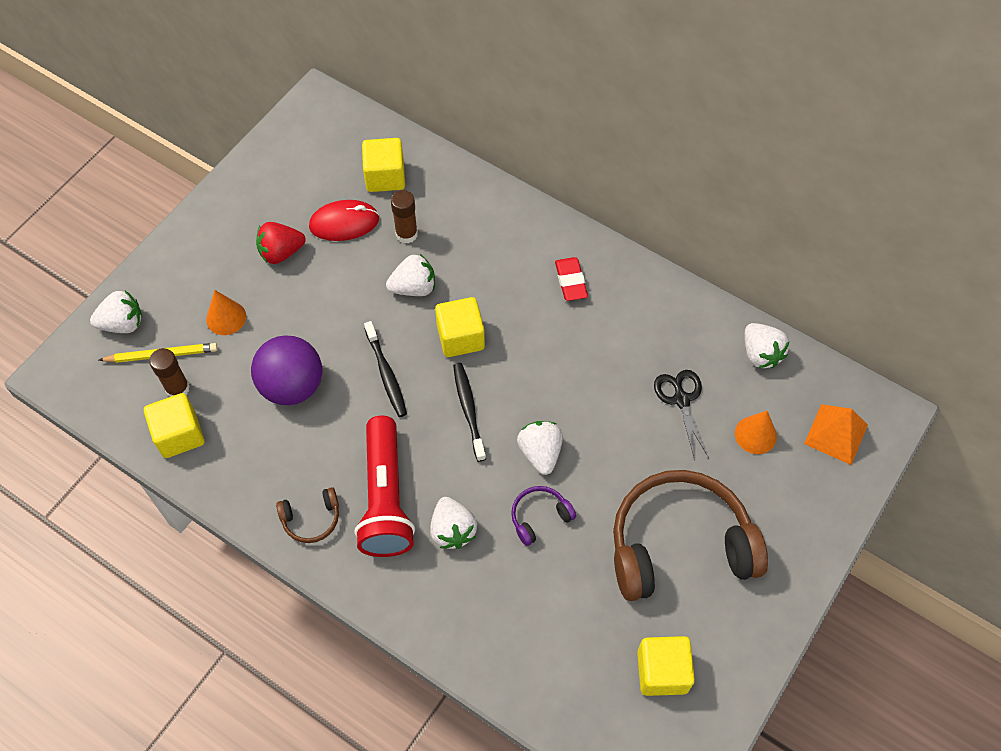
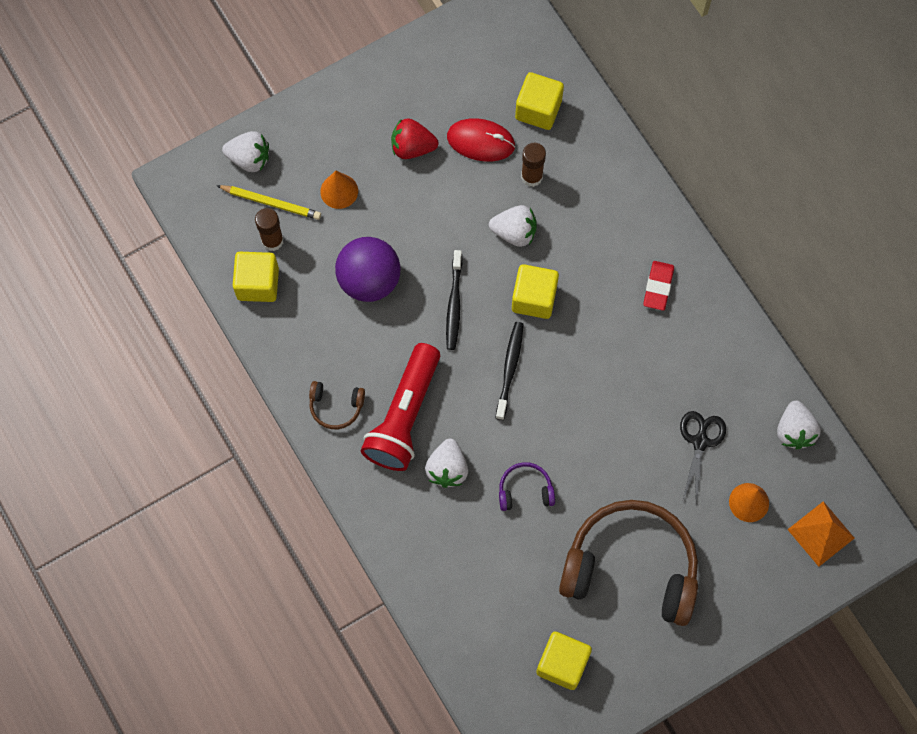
camera: 25 degrees right, 10 degrees up
white strawberry [517,421,563,475] -> none

